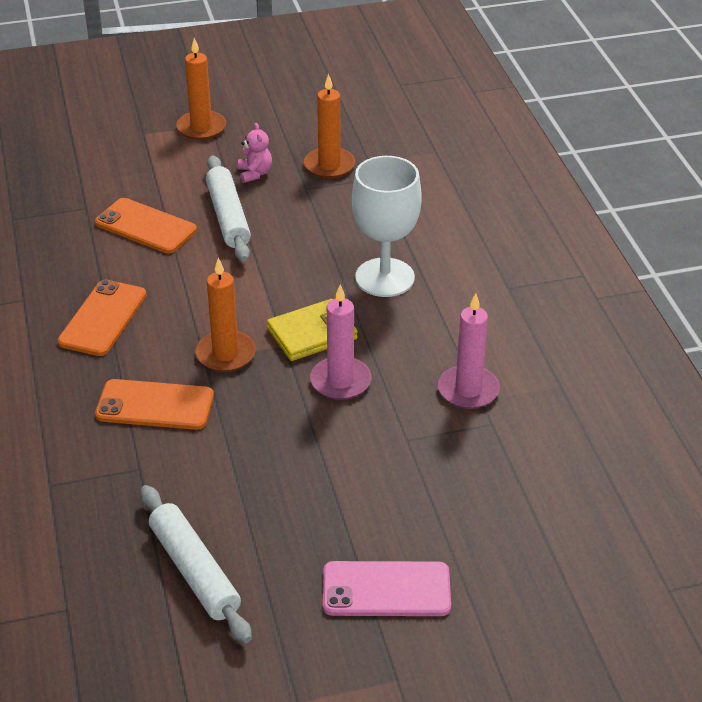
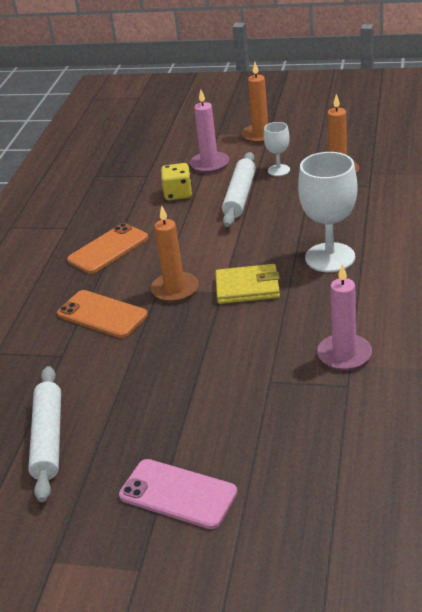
camera: 30 degrees right, 5 degrees down
orange phone [95,198,197,254] -> yellow dice [161,163,192,200]
pink teddy bear [238,123,272,183] -> white goblet [264,122,290,176]
pink candle [310,284,371,400] -> pink candle moved to [190,90,229,173]

